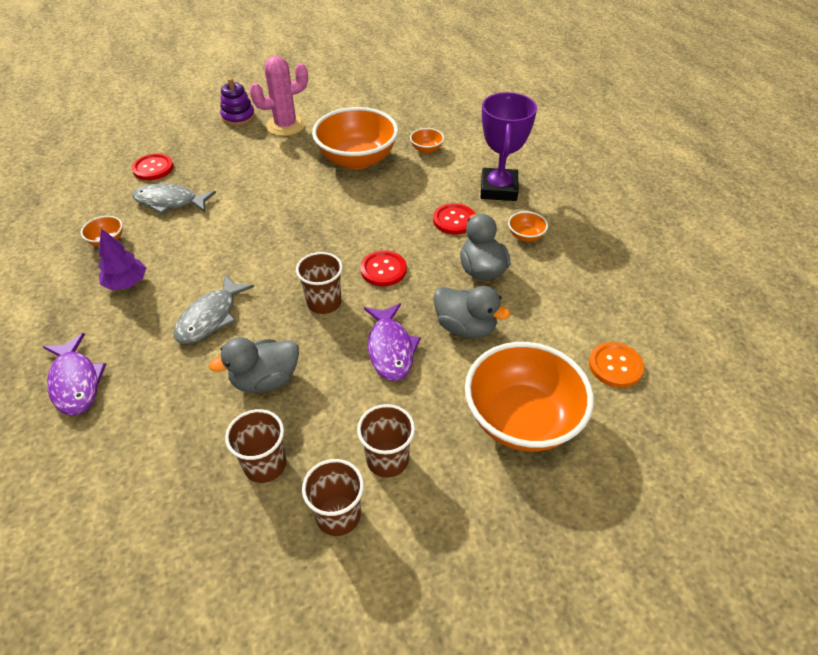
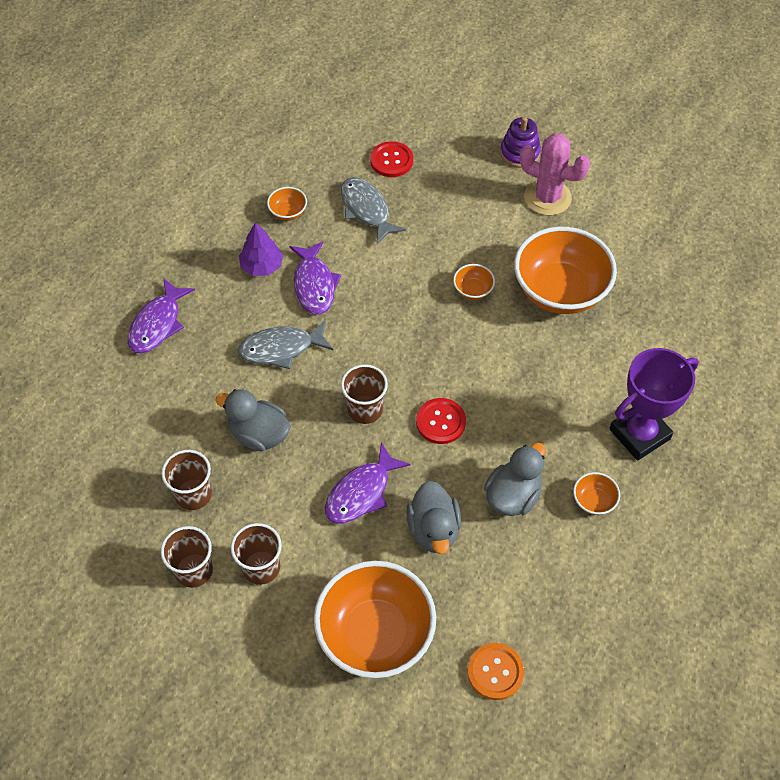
camera: 50 degrees right, 10 degrees up
orange bowl [410,128,444,153] -> orange bowl moved to [453,264,495,300]
red button [433,203,475,235] -> none
none -> purple fish [289,241,341,315]

